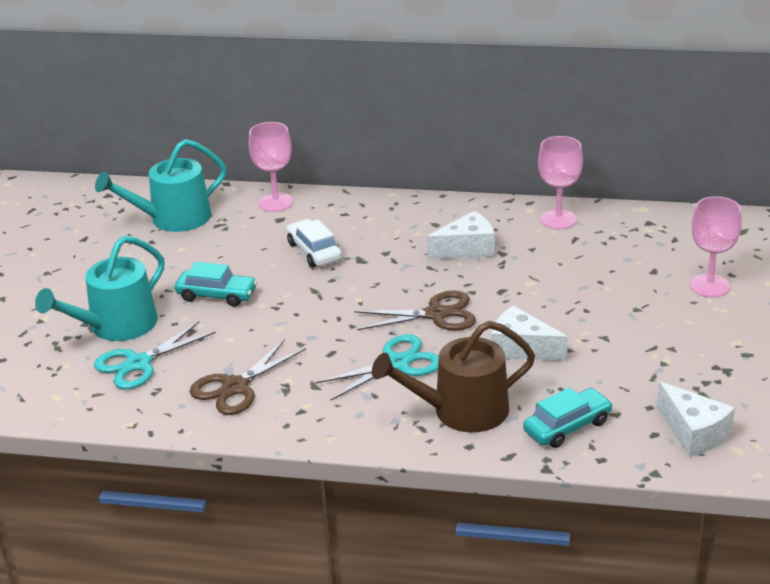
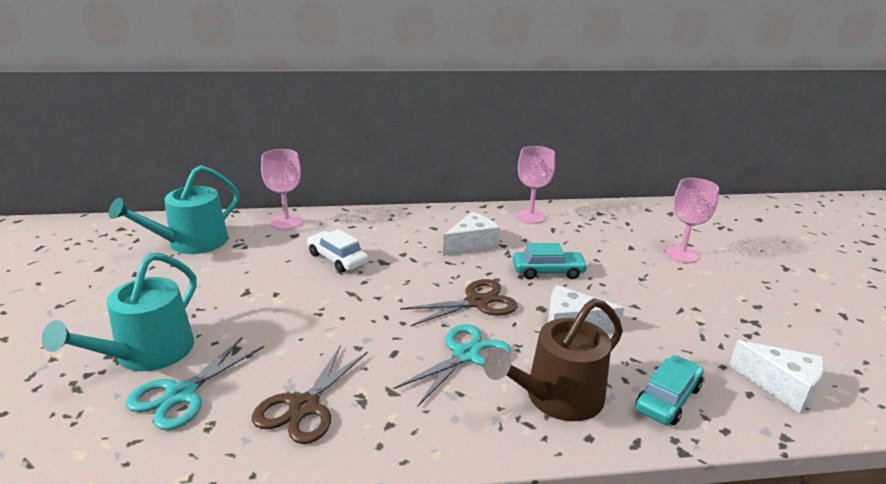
camera: 20 degrees left, 5 degrees down
turquoise car [175,262,257,307] -> turquoise car moved to [513,243,588,279]

